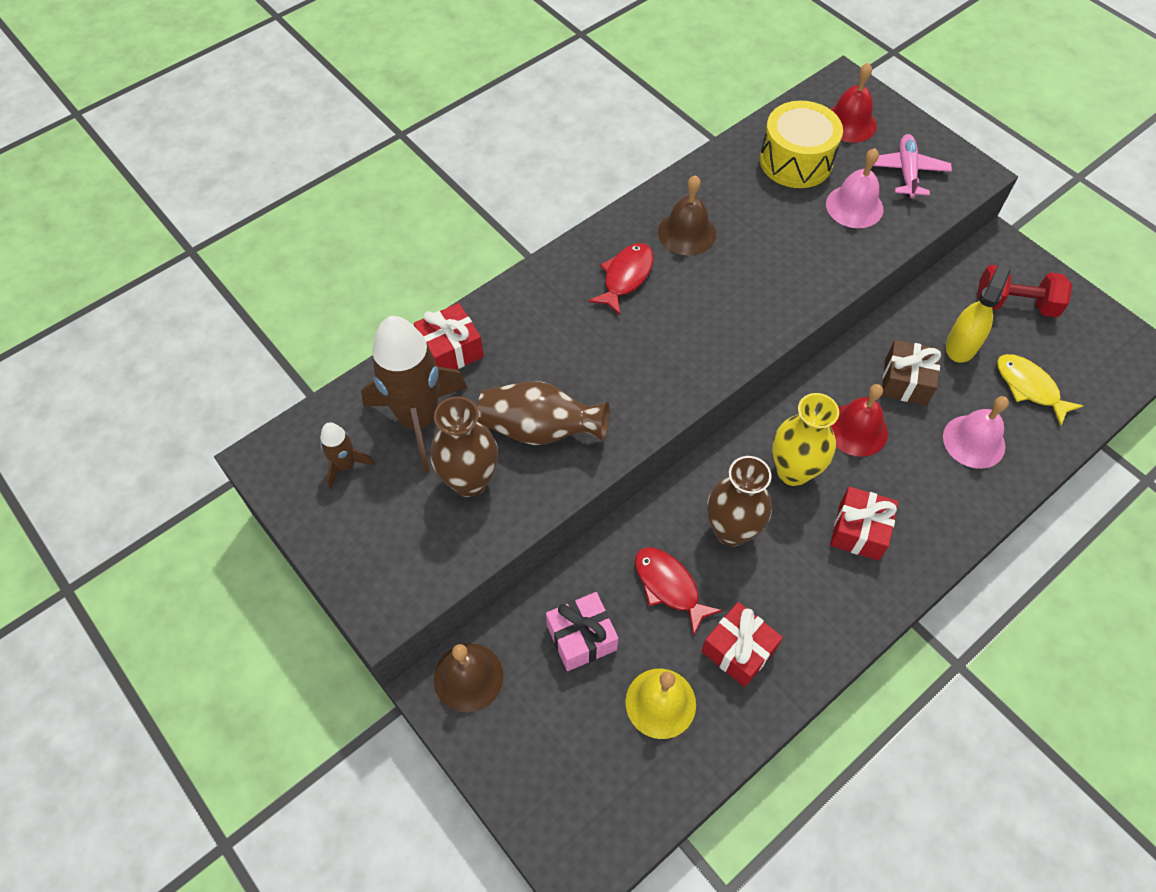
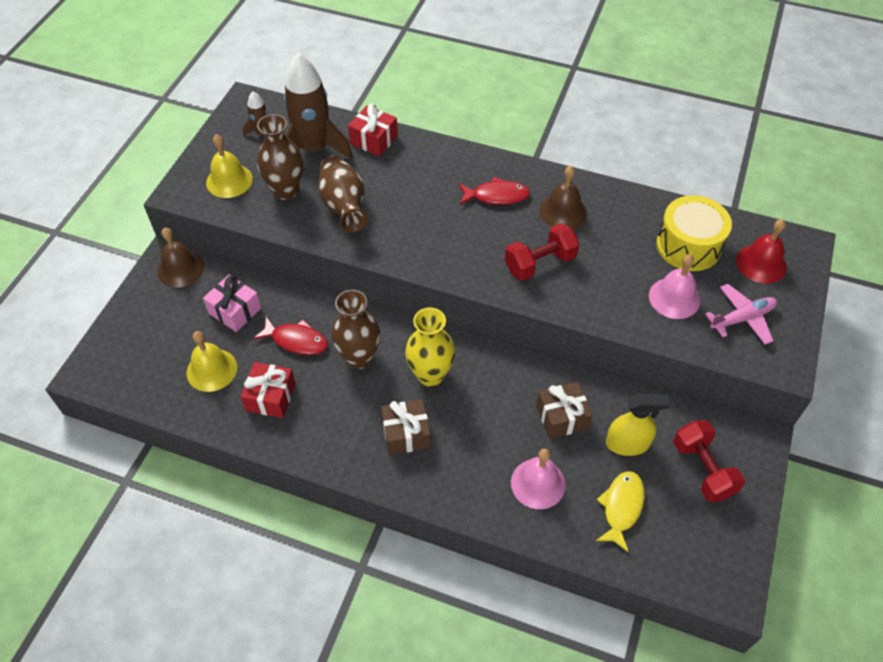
camera: 60 degrees right, 5 degrees down
red fish [635,547,723,636] -> red fish turned 90 degrees clockwise [253,317,328,355]
red gift [830,487,898,561] -> brown gift [381,399,431,455]
red bell [831,384,888,457] -> none
none -> yellow bell [206,134,253,198]
none -> red dumbbell [505,223,580,281]

